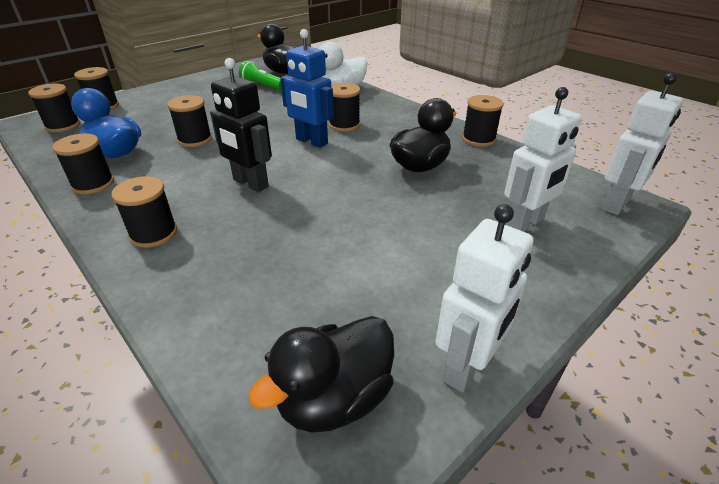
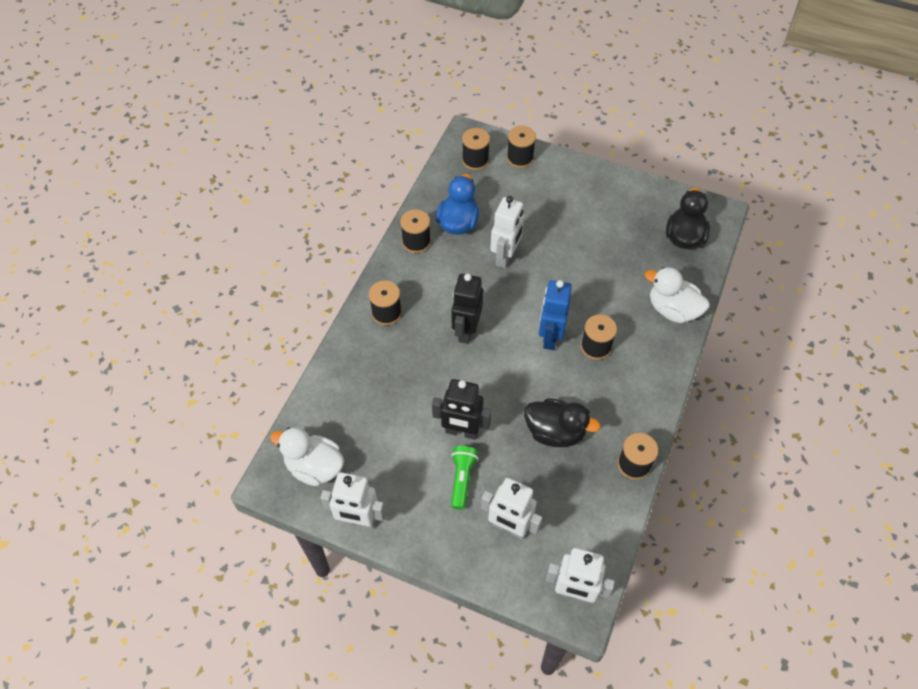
camera: 65 degrees right, 20 degrees up
black spool [167,95,212,147] -> white robot [490,196,524,269]
green flashlight [239,61,282,90] -> green flashlight moved to [451,446,479,510]
black duck [249,316,394,433] -> white duck [270,427,344,486]
none -> black robot [432,379,491,440]

